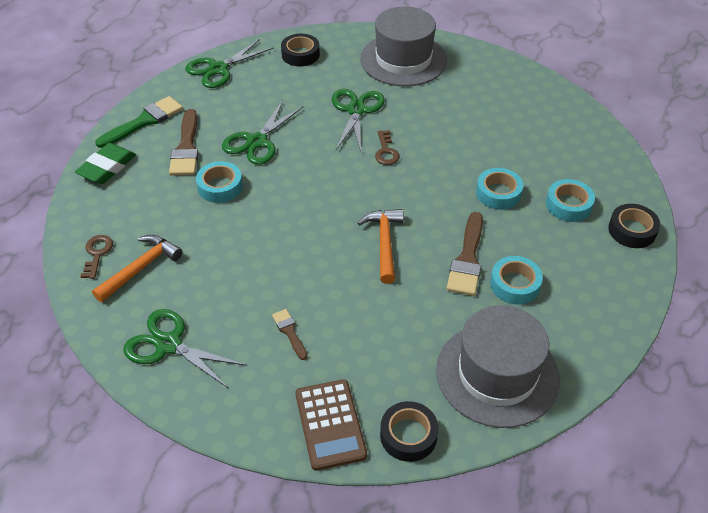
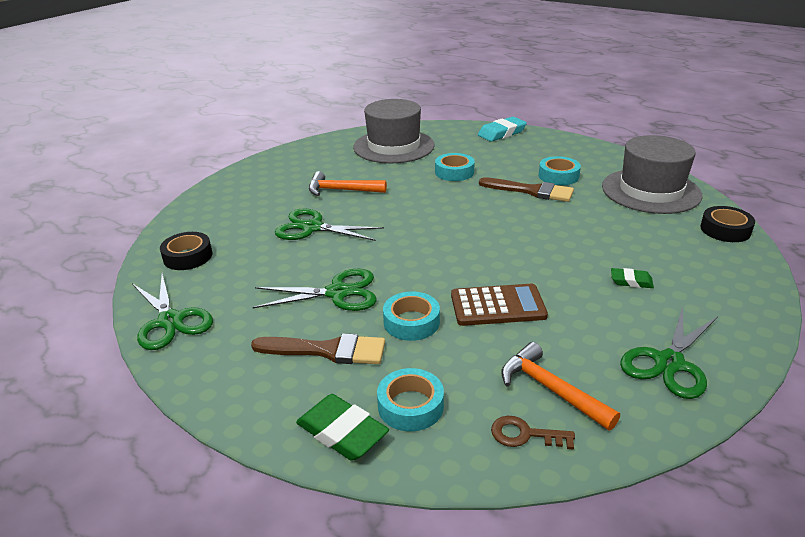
camera: 80 degrees left, 15 degrees down
green brush [95,96,183,148] -> none
green scissors [222,100,304,165] -> green scissors turned 45 degrees counterclockwise [253,269,377,311]
brown brush [272,309,307,360] -> green eraser [611,268,654,288]
brown calculator [295,379,367,471] -> brown calculator moved to [451,284,548,326]
orange hammer [358,209,404,284] -> orange hammer moved to [309,171,387,196]
grey hat [360,6,447,86] -> grey hat moved to [353,99,435,163]
brown key [375,130,400,165] -> none
turquoise tape [546,179,595,222] -> turquoise tape moved to [377,368,444,431]
black tape [608,204,660,248] -> turquoise eraser [478,117,527,142]

